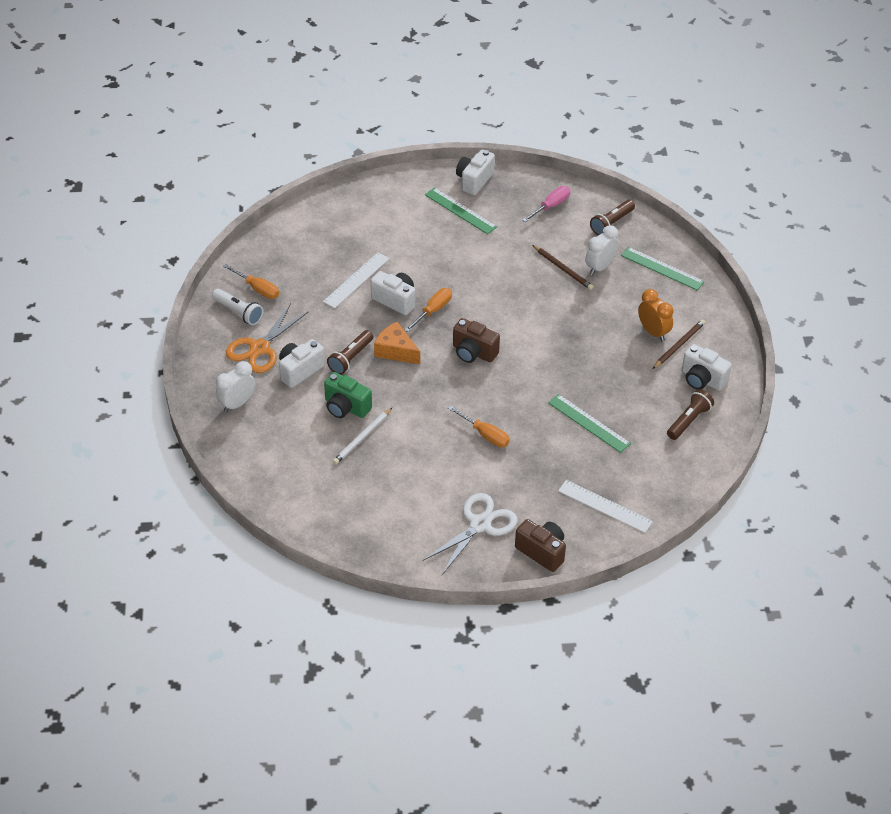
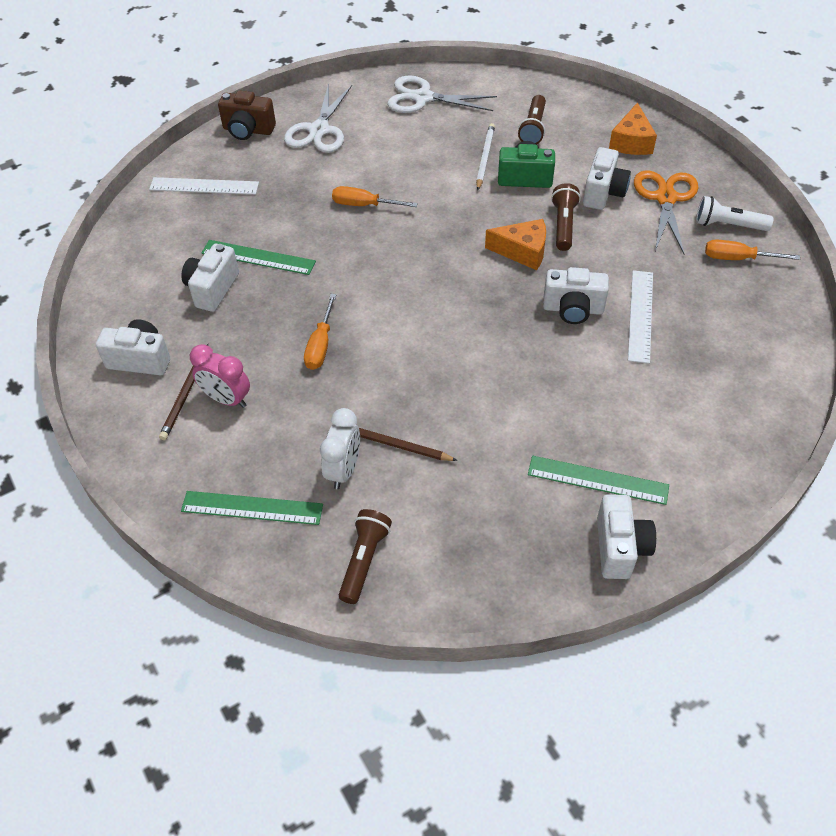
camera: 155 degrees right, 5 degrees up
white clock [216,361,255,412] -> orange cheese [609,102,657,155]
orange screwdriver [405,288,452,332] -> orange screwdriver moved to [304,294,337,370]
brown camera [453,318,500,363] -> none
pink screwdriver [522,186,571,222] -> none
orange clock [638,289,674,341] -> pink clock [190,344,250,408]
brown flashlight [667,389,714,440] -> brown flashlight moved to [518,95,546,144]
none -> white camera [181,244,239,312]
none -> white scissors [387,75,497,113]

